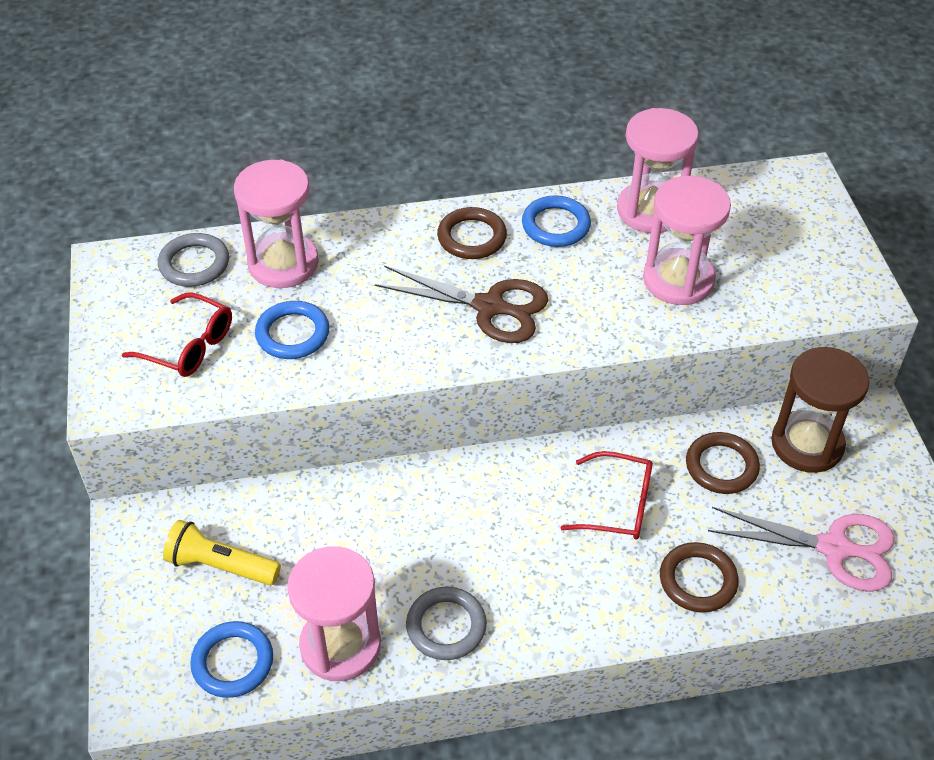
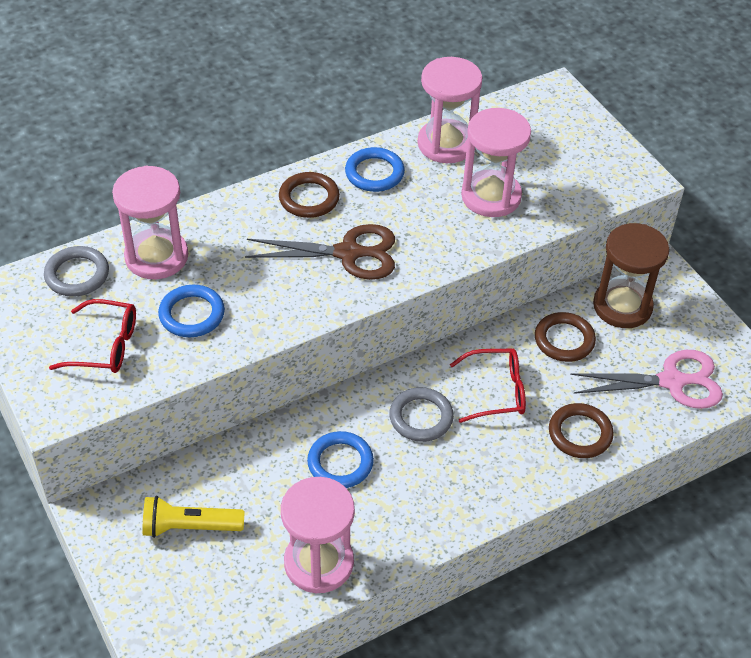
camera: 20 degrees left, 0 degrees up
blue ring [190,621,273,698] -> blue ring moved to [307,431,374,488]
grey ring [406,587,487,660] -> grey ring moved to [389,387,454,442]

